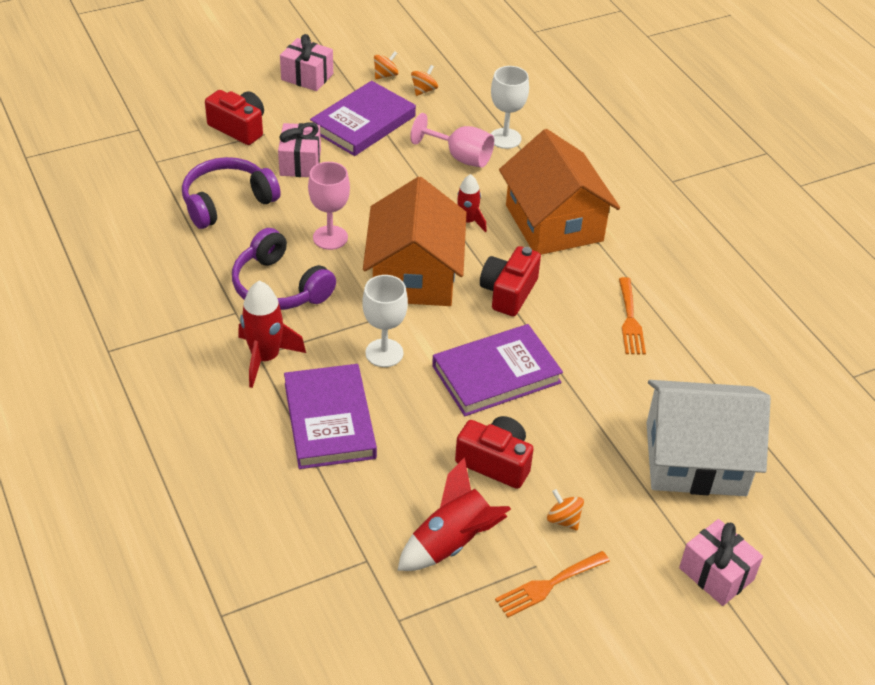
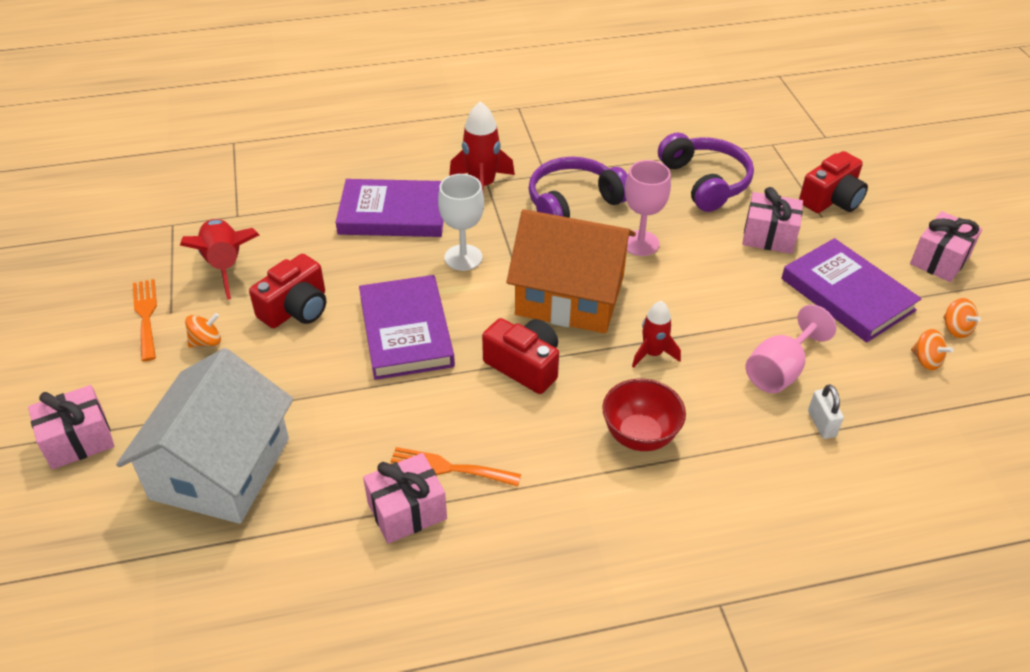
camera: 105 degrees right, 0 degrees up
white goblet [491,66,529,149] -> white padlock [808,384,844,439]
orange house [499,129,620,255] -> red bowl [602,379,686,451]
none -> pink gift [363,453,447,544]

